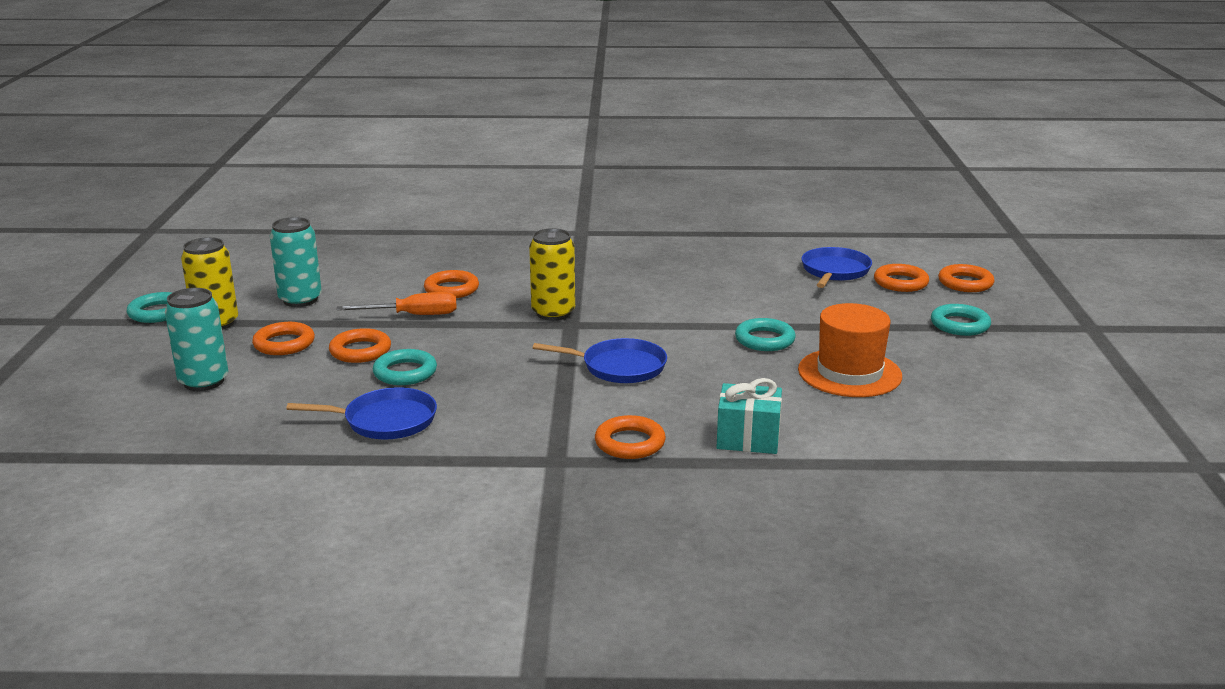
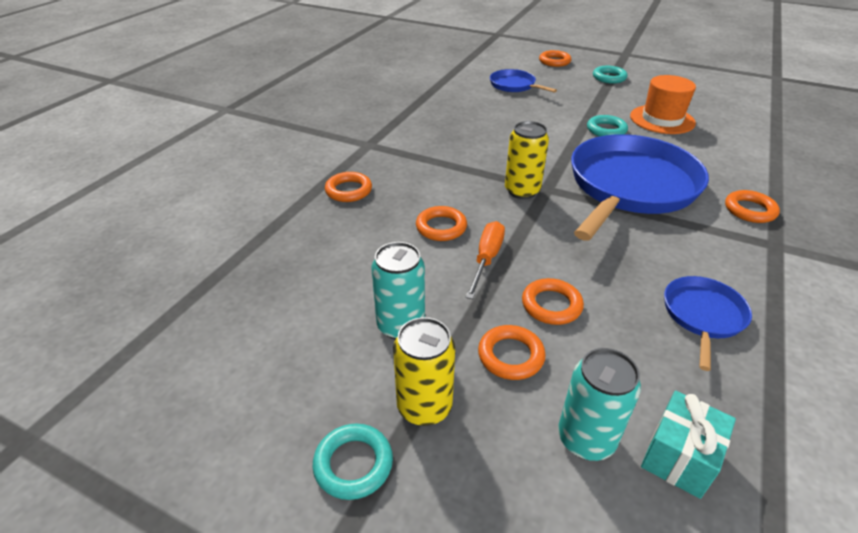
camera: 65 degrees left, 15 degrees up
turquoise ring [373,349,437,385] -> none
blue pan [533,338,667,383] -> blue pan [571,134,709,241], size x2.12
turquoise gift [716,378,782,454] -> turquoise gift moved to [641,391,736,499]
orange ring [874,264,929,292] -> orange ring moved to [325,172,372,202]

